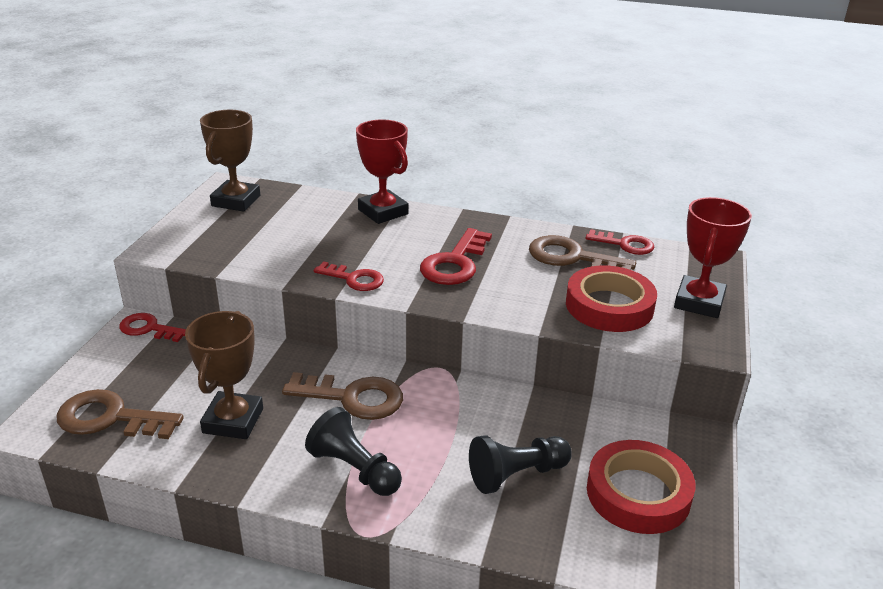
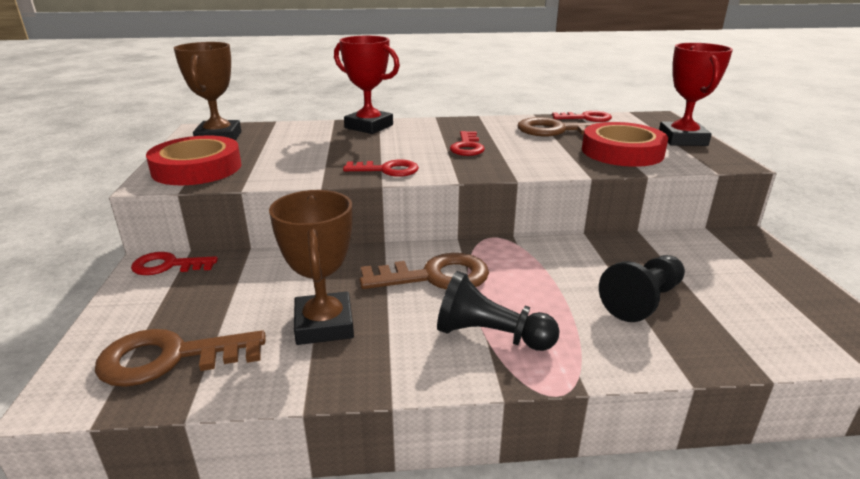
camera: 20 degrees left, 5 degrees down
red key [420,228,492,285] -> red key [450,131,485,156], size x0.65
red tape [587,440,695,534] -> red tape moved to [146,136,242,185]

